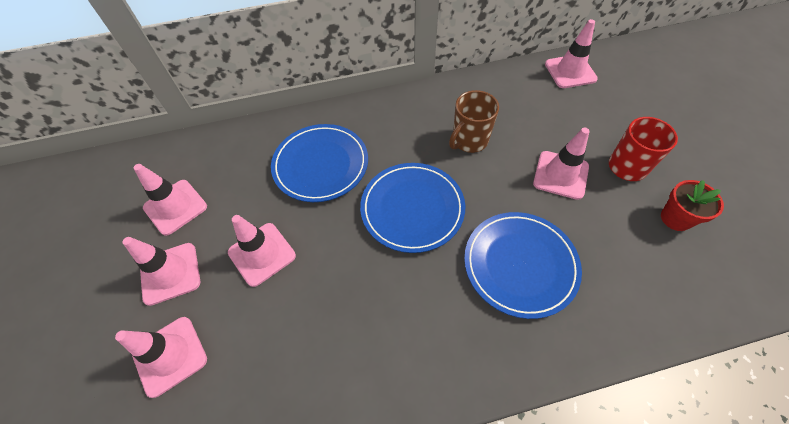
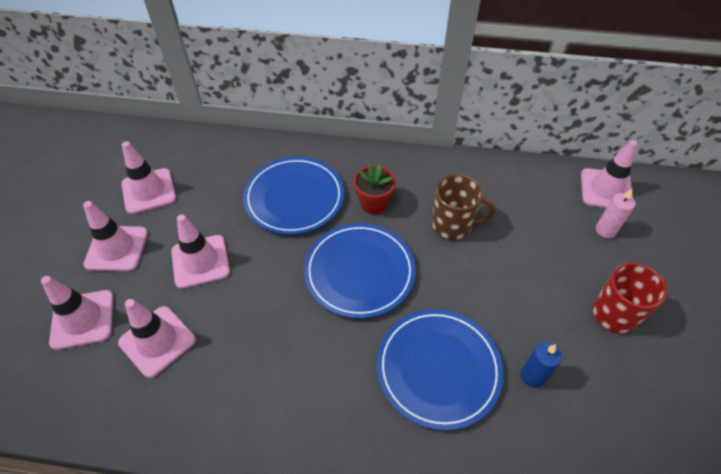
camera: 20 degrees right, 5 degrees down
brown mug [449,90,499,153] -> brown mug turned 150 degrees counterclockwise [432,174,496,240]
pink traffic cone [533,127,590,200] -> pink traffic cone moved to [118,299,196,378]
red flower pot [661,180,724,231] -> red flower pot moved to [354,164,396,215]
none -> blue candle [521,342,562,388]
none -> pink candle [596,189,636,238]

